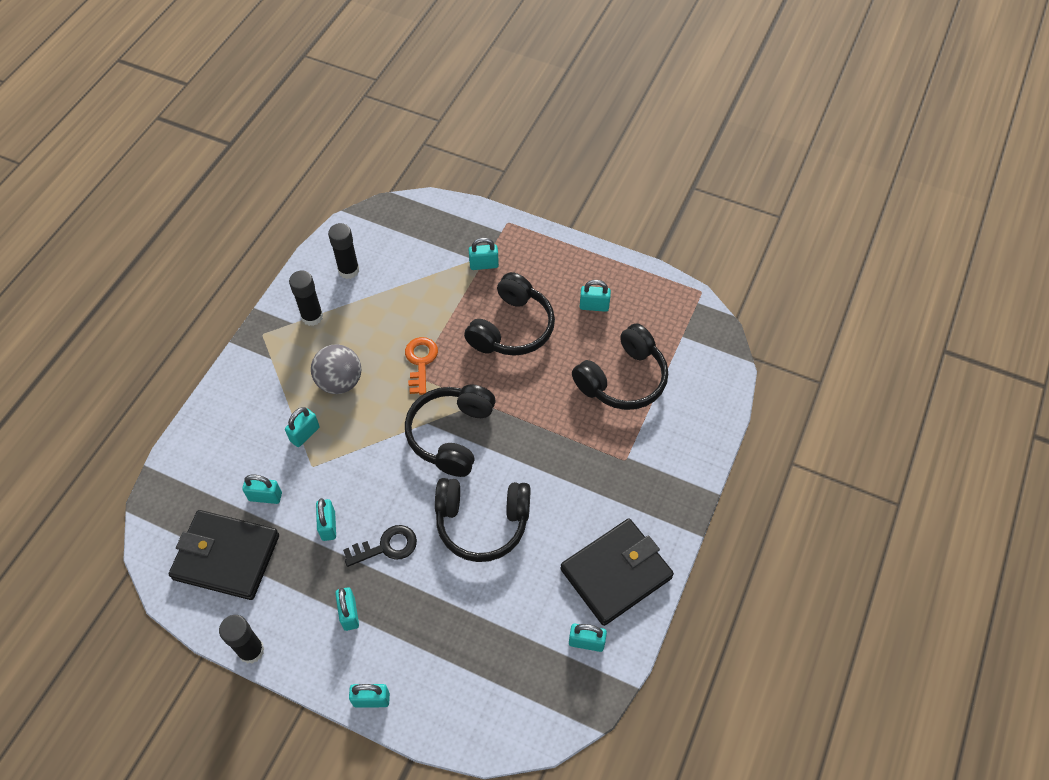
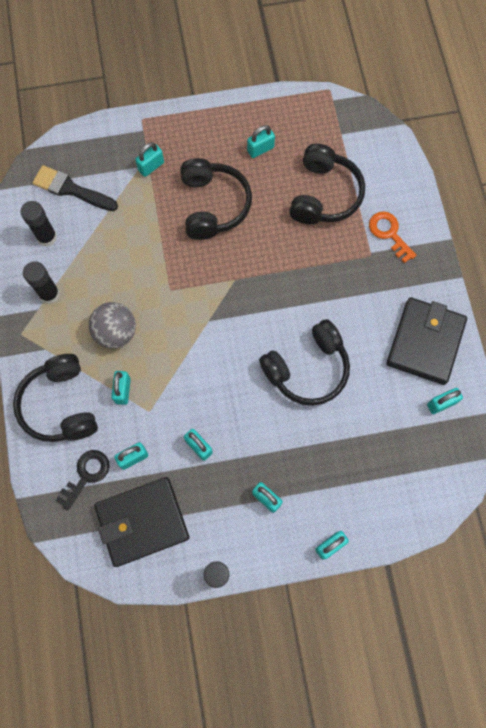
camera: 35 degrees left, 15 degrees up
black key [343,525,417,567] -> black key moved to [56,450,110,511]
orange key [405,337,438,395] -> orange key moved to [369,211,416,263]
black headphones [405,385,496,477] -> black headphones moved to [13,354,98,442]
none -> black brush [32,165,118,211]

